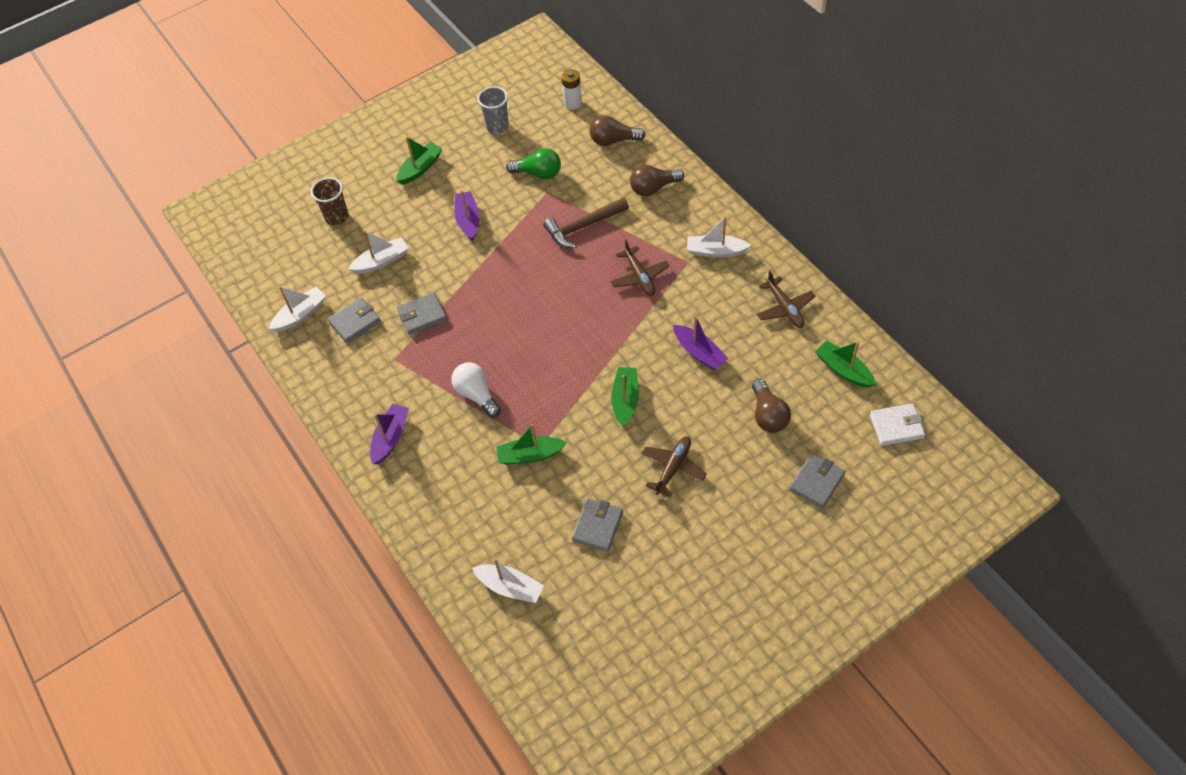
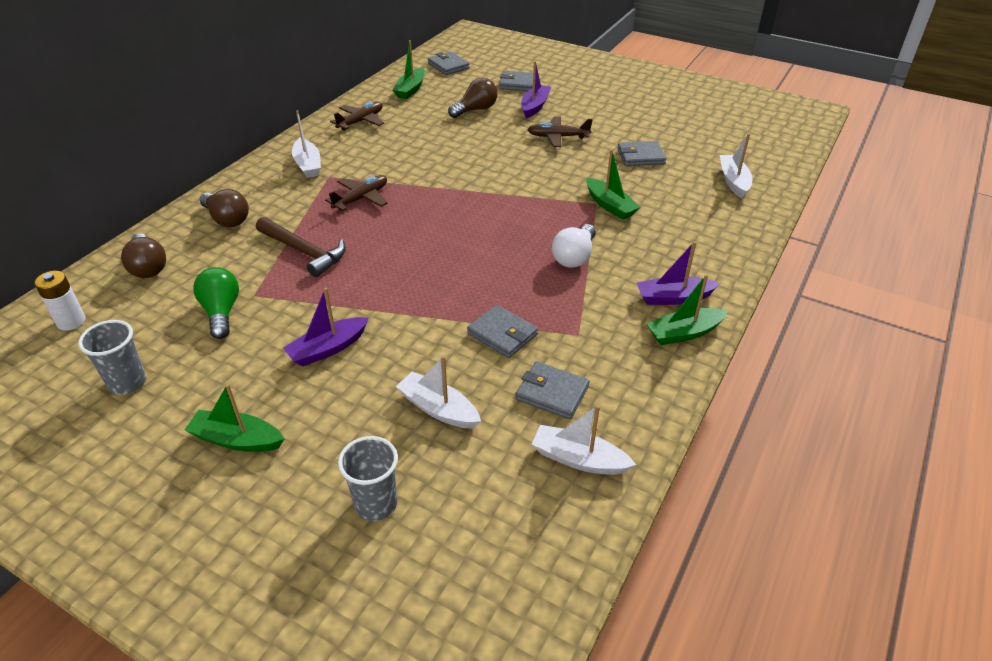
camera: 120 degrees left, 15 degrees down
brown cup [311,177,349,225] -> grey cup [338,436,398,521]
green boat [611,367,639,427] -> green boat moved to [647,274,728,345]
purple boat [673,316,729,370] -> purple boat moved to [521,61,551,118]
white wallet [870,404,925,446] -> grey wallet [428,51,470,75]

